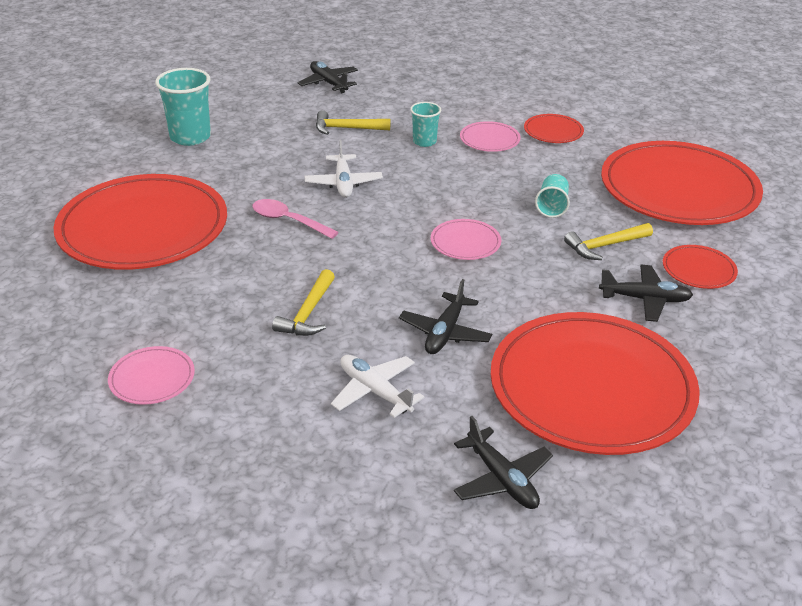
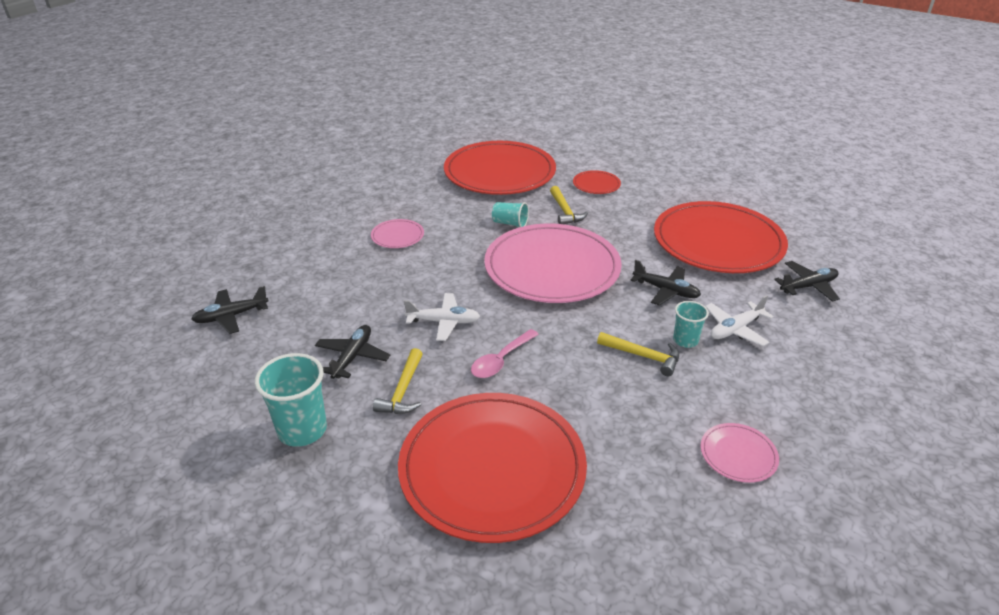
camera: 80 degrees left, 0 degrees up
yellow hammer [316,110,390,135] -> yellow hammer moved to [373,348,423,414]
turquoise cup [410,102,441,147] -> turquoise cup moved to [673,301,709,348]
pink plate [431,219,501,260] -> pink plate [484,223,622,303], size x2.41
red plate [524,114,584,143] -> none
black plane [599,265,693,322] -> black plane moved to [315,325,390,379]

